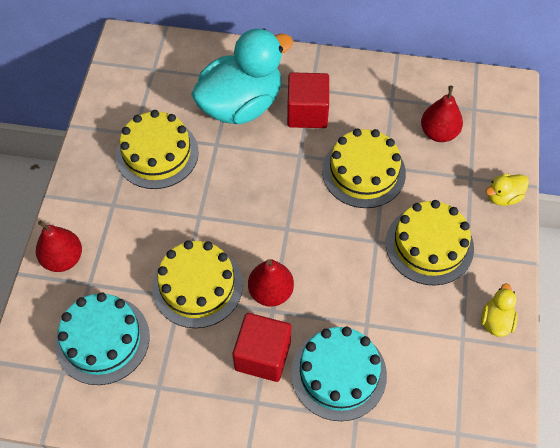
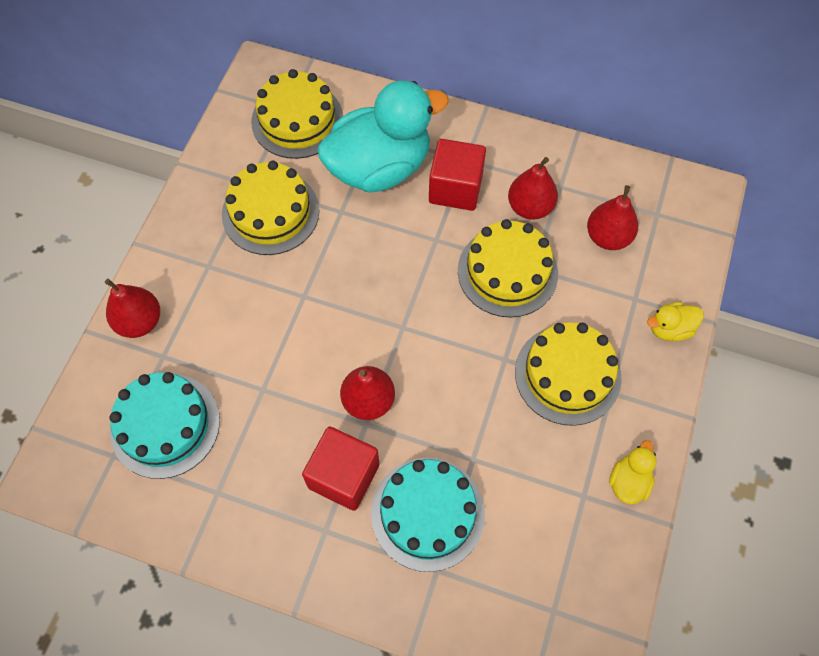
camera: 10 degrees right, 5 degrees up
yellow cake [152,240,243,328] -> yellow cake moved to [251,69,343,159]
none -> red pear [508,157,558,220]

